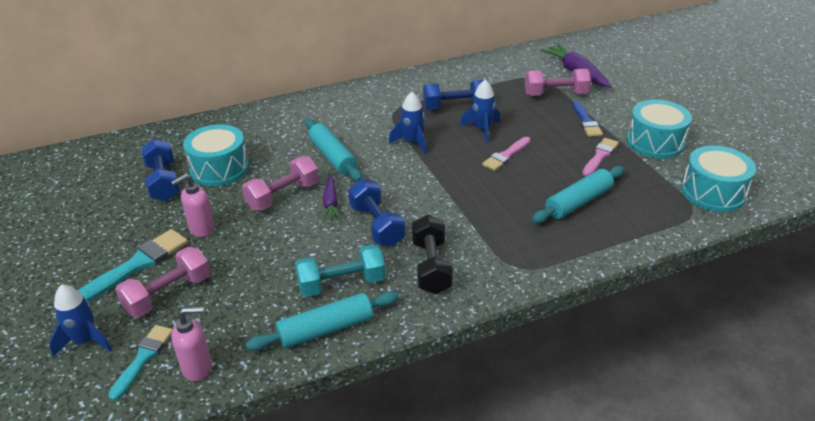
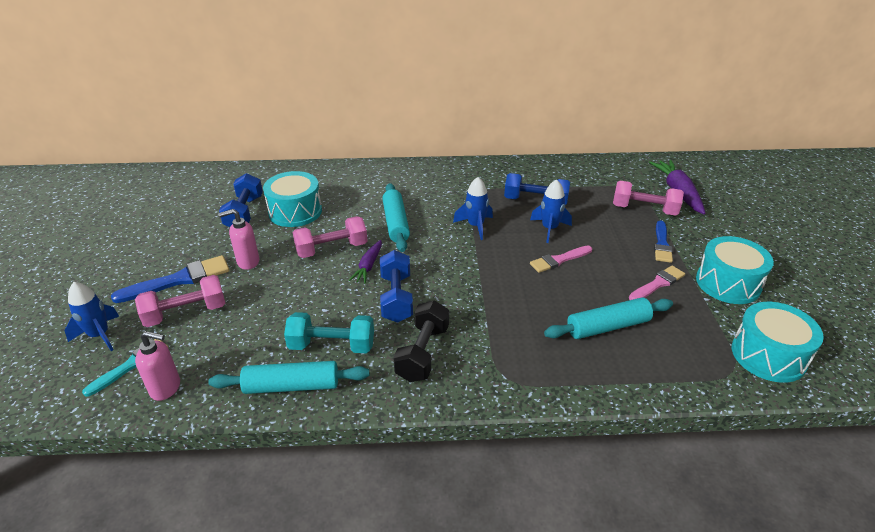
camera: 20 degrees right, 0 degrees up
turquoise brush [78,229,188,302] -> blue brush [111,255,230,303]

